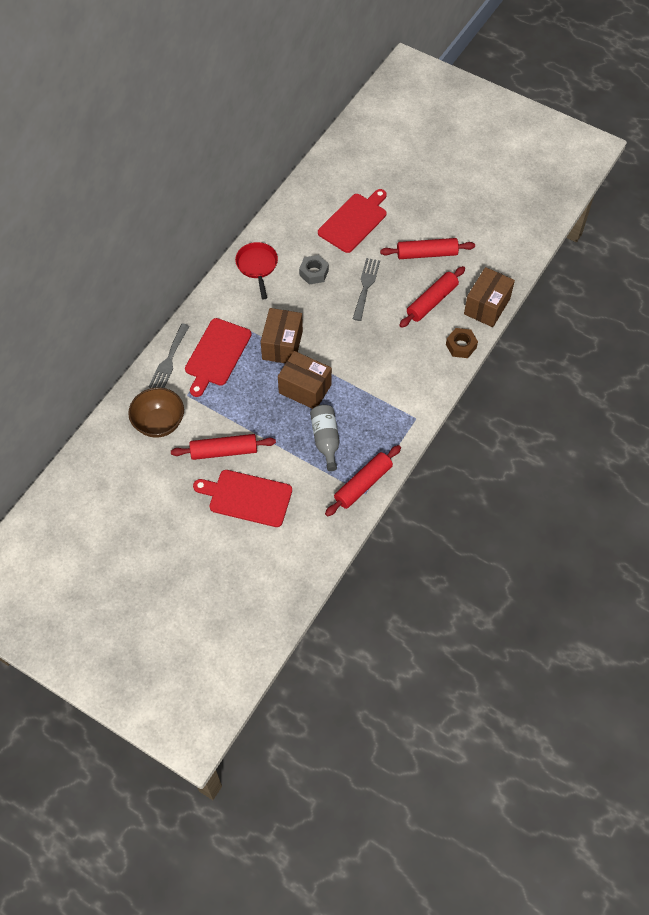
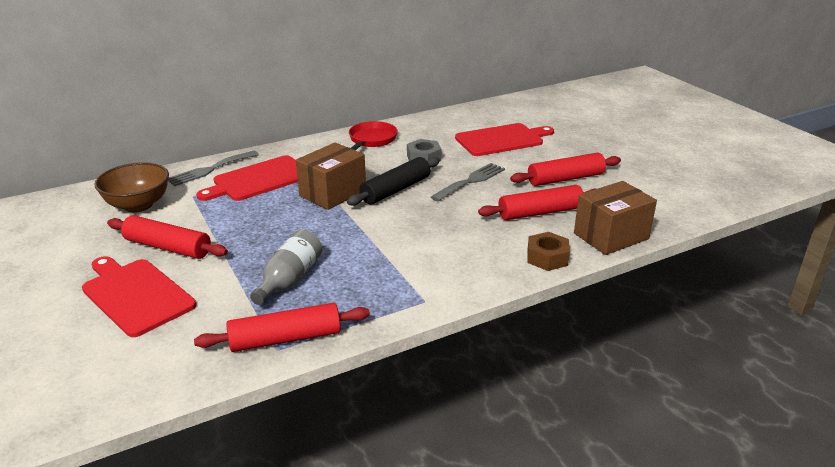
camera: 30 degrees right, 30 degrees down
brown box [278,351,332,409] -> none
red rolling pin [380,238,475,259] -> red rolling pin turned 45 degrees counterclockwise [510,153,621,186]
none -> black rolling pin [347,157,440,206]

